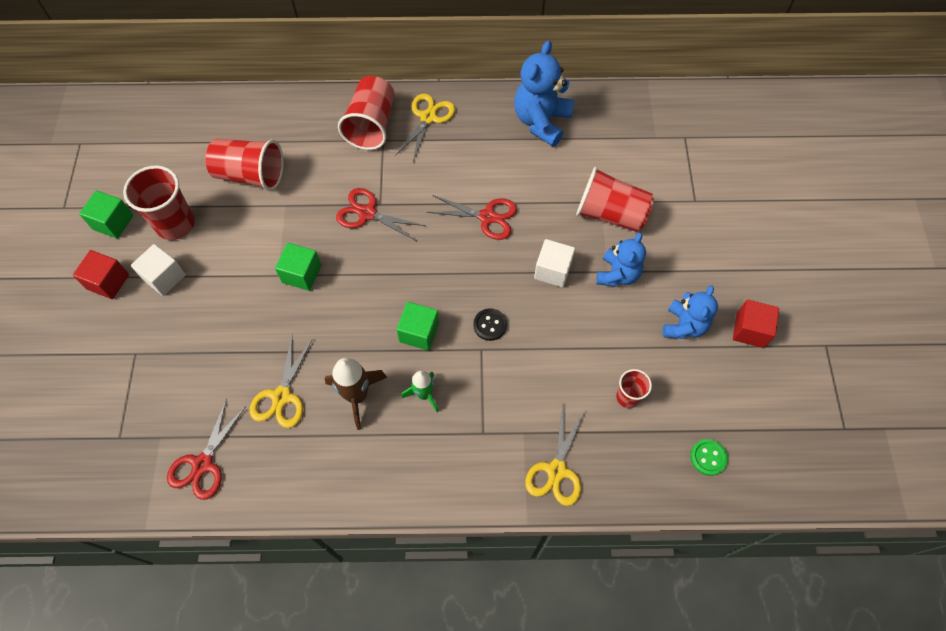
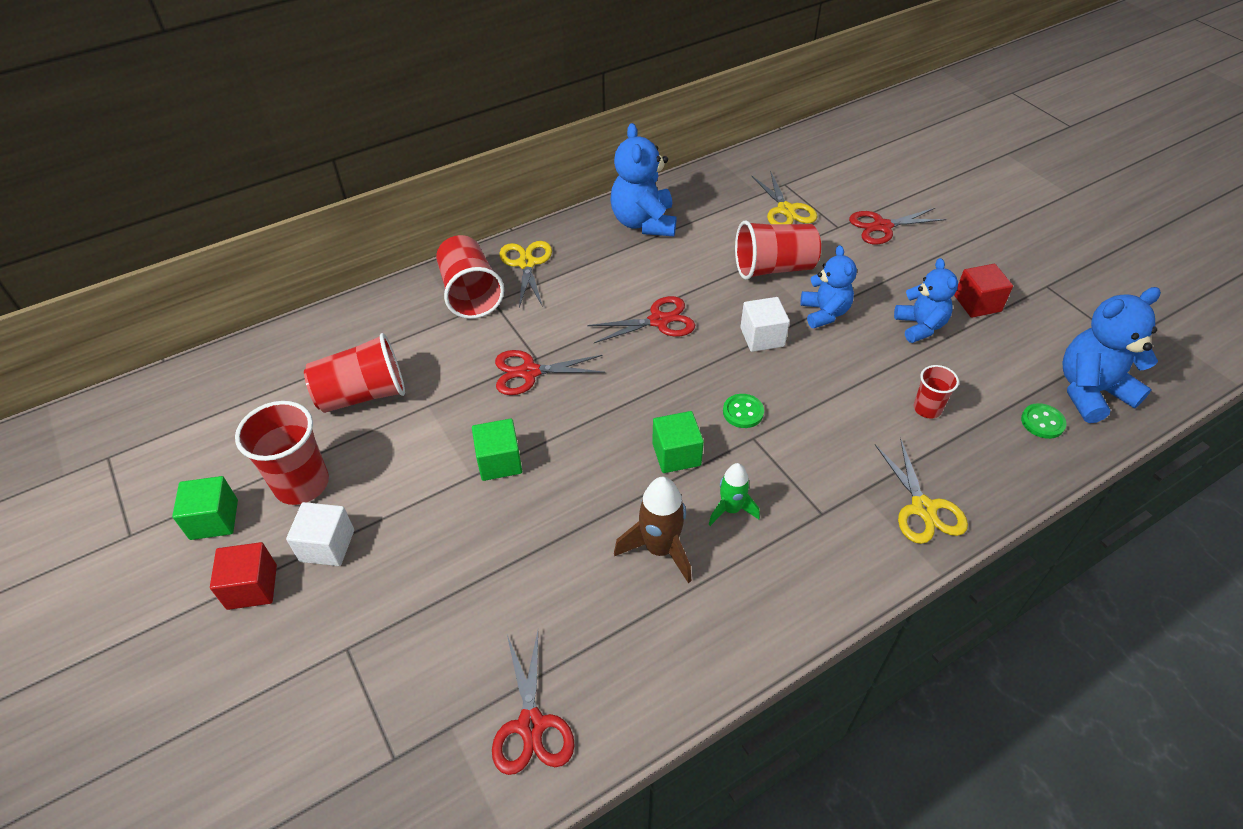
camera: 30 degrees left, 15 degrees down
yellow scissors [250,337,313,428] -> yellow scissors moved to [752,171,817,224]
black button [473,308,507,341] -> green button [723,394,764,428]
none -> red scissors [849,208,947,244]
none -> blue teddy bear [1062,287,1161,423]

